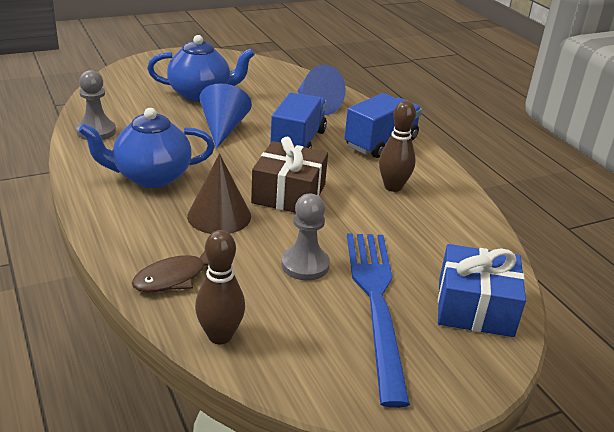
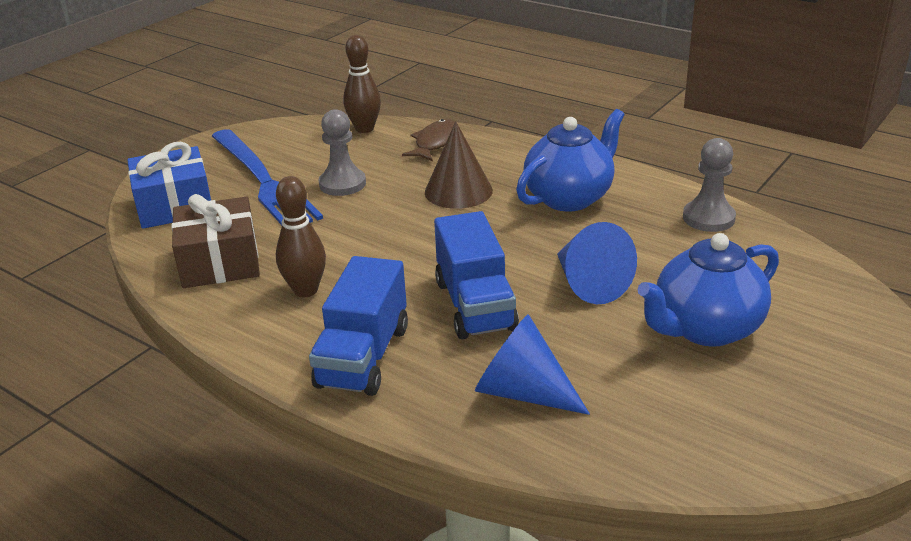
camera: 155 degrees right, 0 degrees up
brown gift [251,137,328,213] -> brown gift moved to [171,194,260,288]

